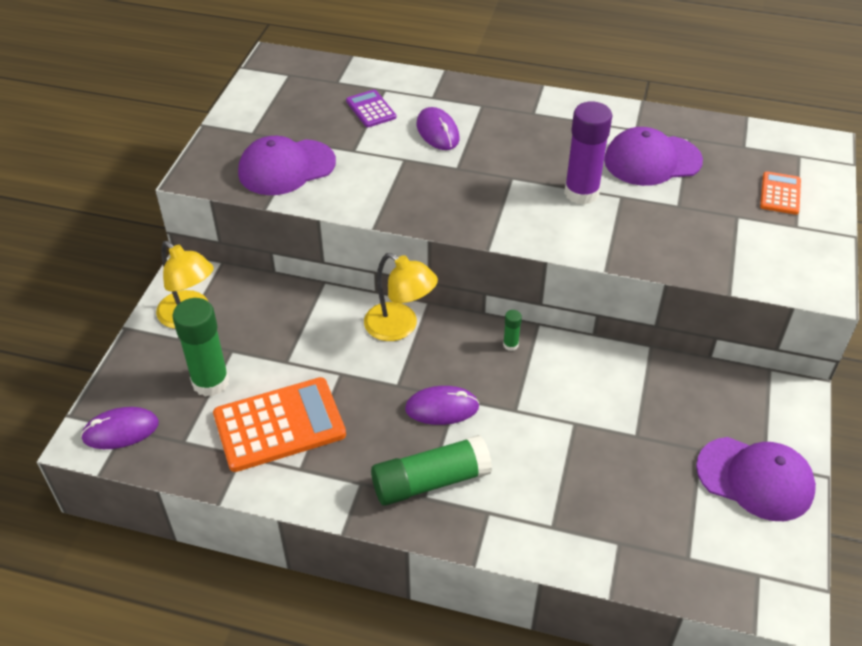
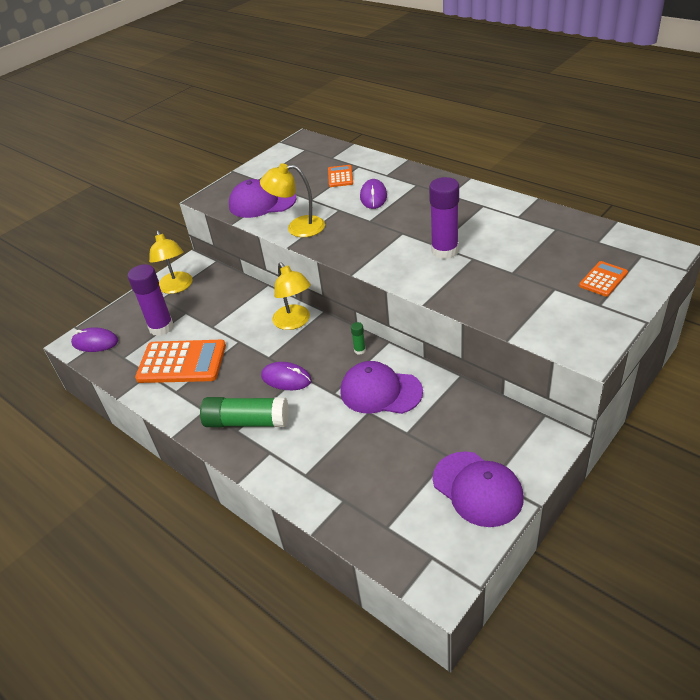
camera: 30 degrees right, 5 degrees down
green glue stick [172,298,229,397] -> purple glue stick [128,264,174,336]
purple calculator [346,90,396,127] -> orange calculator [328,165,353,187]
purple cap [604,127,703,186] -> purple cap moved to [340,361,423,414]
none -> yellow lamp [260,163,325,237]

